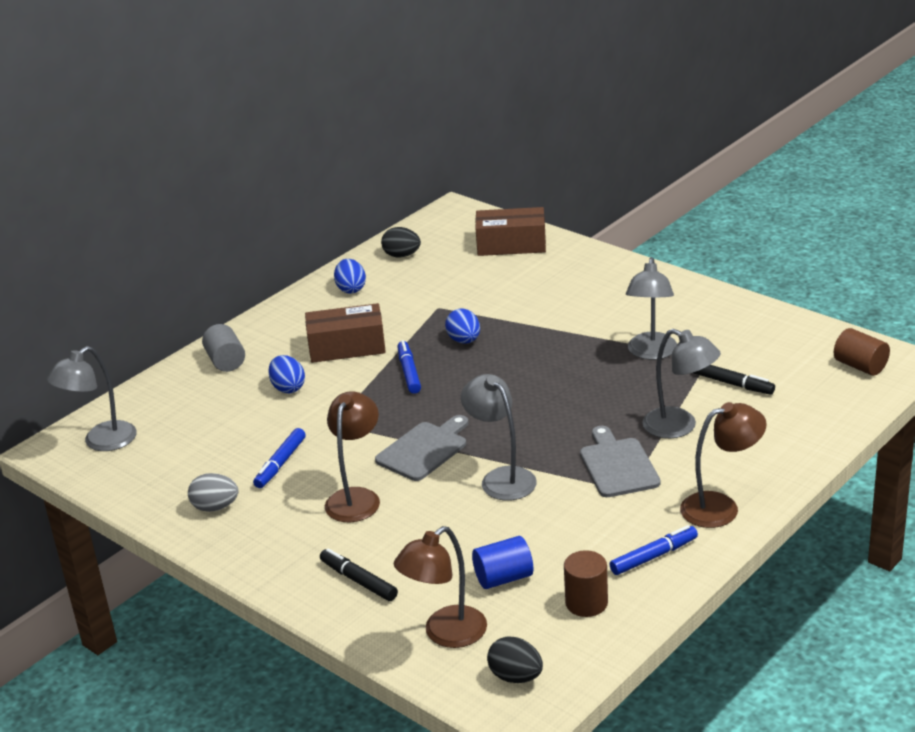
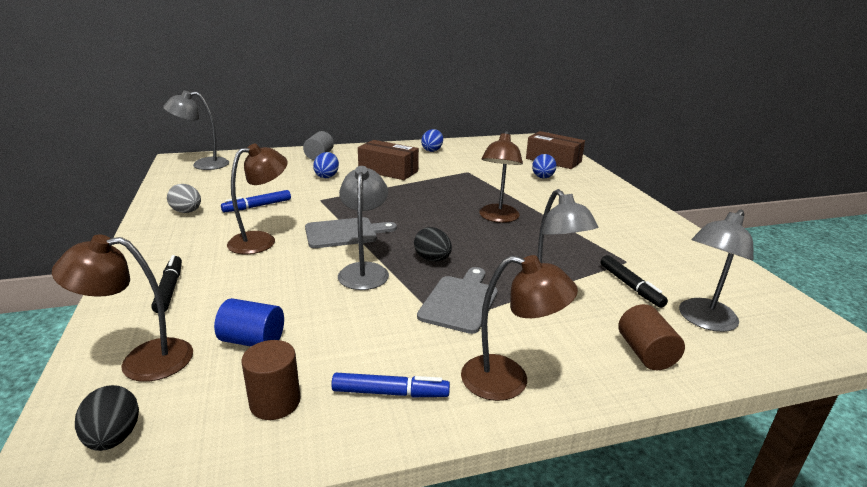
camera: 30 degrees right, 5 degrees down
black egg [381,227,421,257] -> black egg moved to [414,227,452,262]
blue marker [397,340,421,394] -> none
blue egg [445,308,480,344] -> blue egg moved to [532,154,557,178]
grey lamp [626,257,677,360] -> grey lamp moved to [679,209,753,332]
brown cylinder [834,328,890,376] -> brown cylinder moved to [618,304,685,370]
none -> brown lamp [479,131,523,223]

